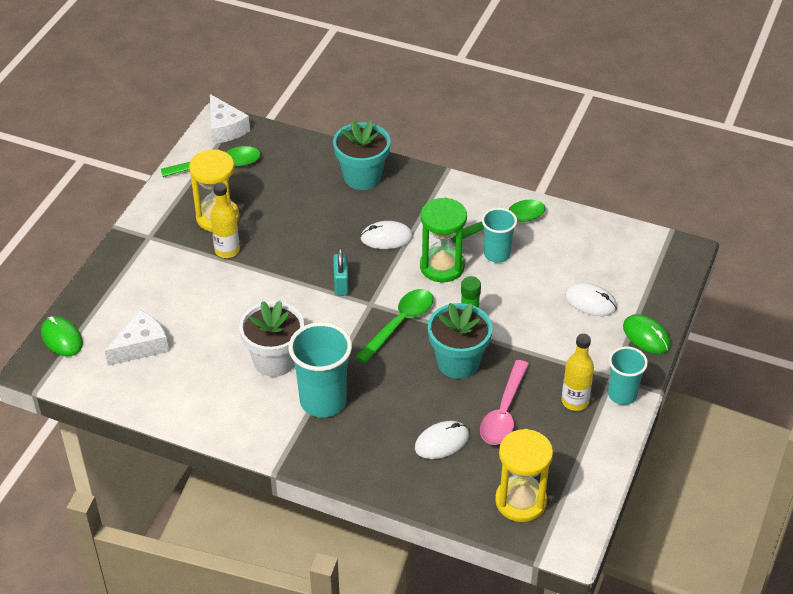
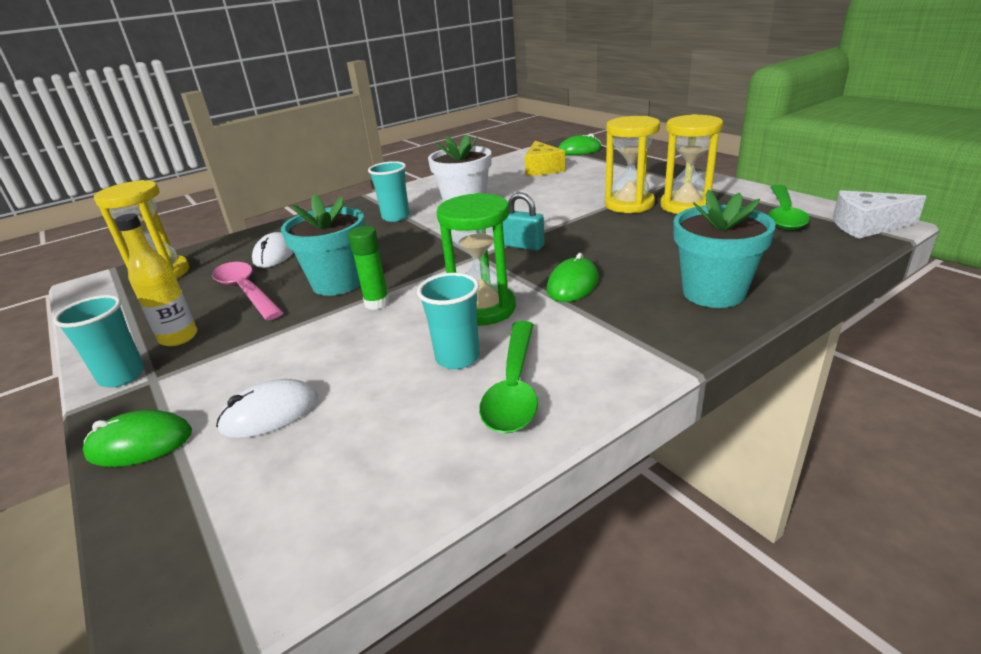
camera: 125 degrees right, 15 degrees down
white cheese [105,310,169,366] -> yellow cheese [525,141,565,176]
yellow bottle [210,183,240,258] -> yellow hourglass [605,116,660,213]
turquoise cup [288,322,352,417] -> turquoise cup [368,161,409,222], size x0.62
green spoon [356,289,433,364] -> none
white mouse [360,221,413,249] -> green mouse [547,253,599,302]

